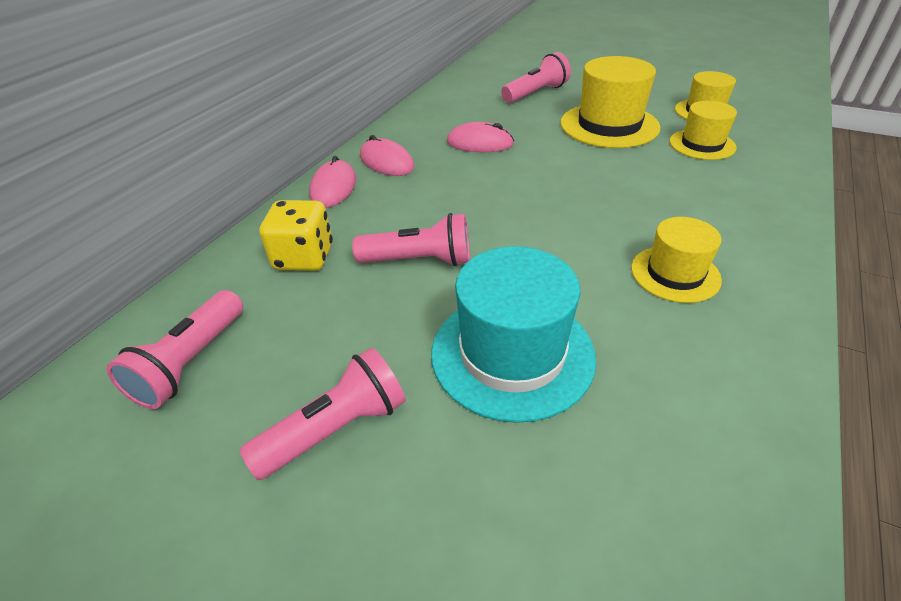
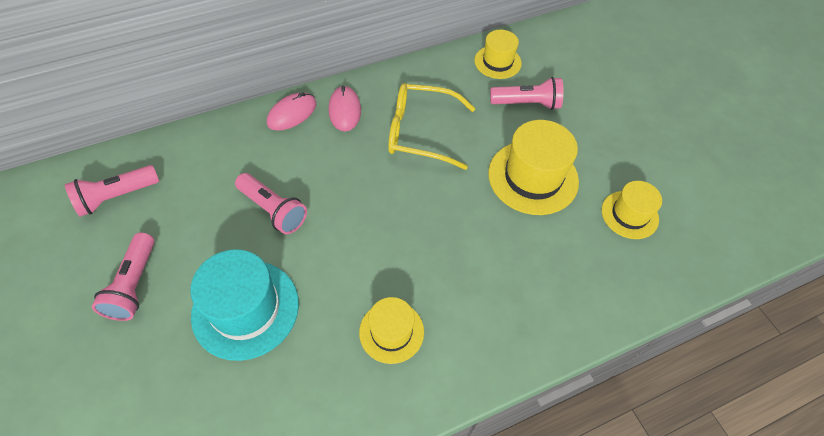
camera: 35 degrees right, 15 degrees up
pink flashlight [239,348,406,480] -> pink flashlight turned 90 degrees clockwise [92,232,155,321]
yellow dice [259,200,333,271] -> none
pink mouse [447,122,514,152] -> yellow glasses [388,83,475,170]
yellow hat [670,101,737,160] -> yellow hat moved to [474,30,522,79]

